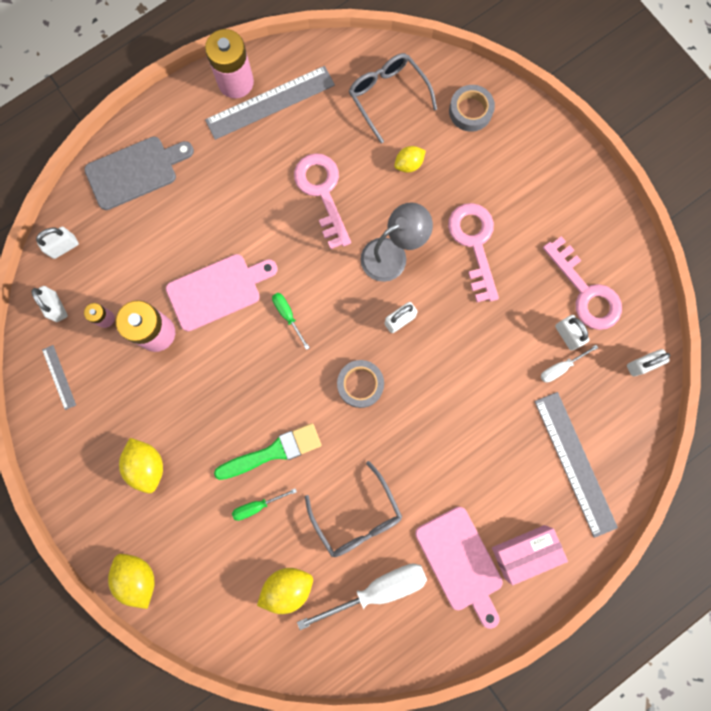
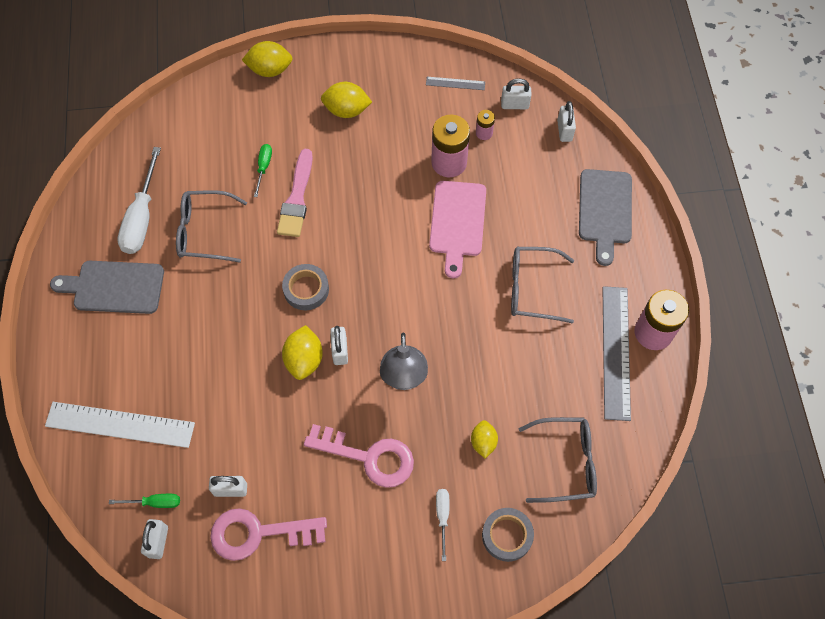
camera: 120 degrees right, 15 degrees down
green brush [214,423,322,480] -> pink brush [277,149,313,237]
yellow lemon [257,568,313,614] -> yellow lemon moved to [282,325,323,380]
green screwdriver [272,293,310,350] -> green screwdriver moved to [109,494,180,508]
pink key [294,153,351,249] -> none
pink cutting board [415,507,503,629] -> grey cutting board [50,261,164,314]
pink box [492,525,568,585] -> none
grey ruler [534,392,618,538] -> white ruler [45,402,195,448]
white screwdriver [540,345,598,382] -> white screwdriver moved to [436,489,450,561]
none -> grey glasses [511,247,574,324]

